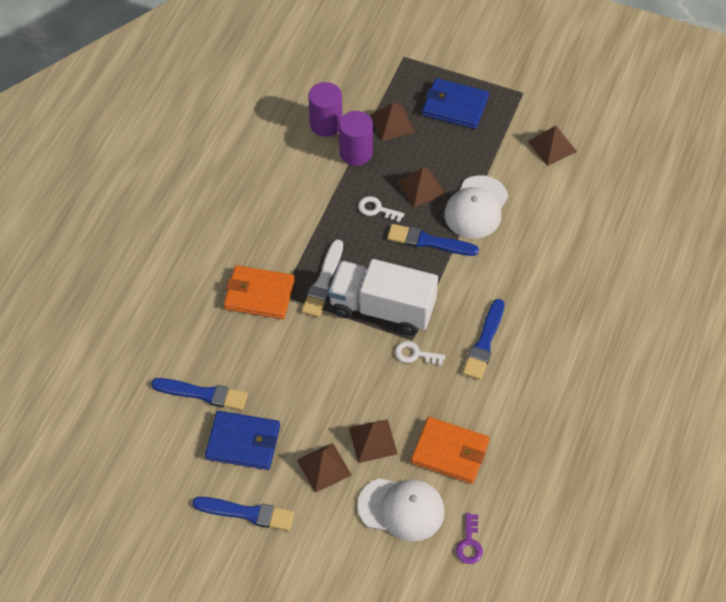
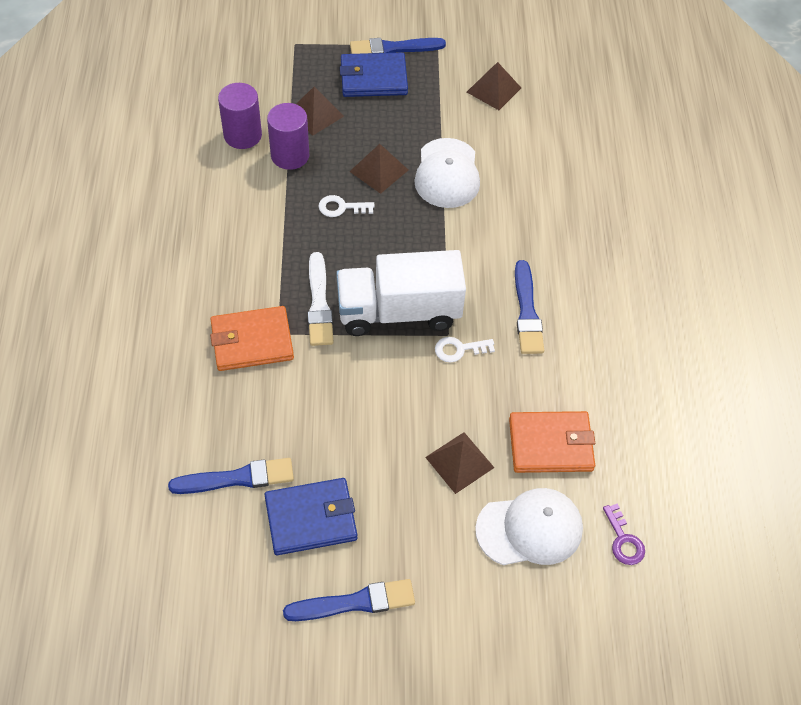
camera: 25 degrees left, 0 degrees up
brown pyramid [297,443,352,493] -> none
blue brush [387,224,479,256] -> blue brush moved to [350,38,446,54]

